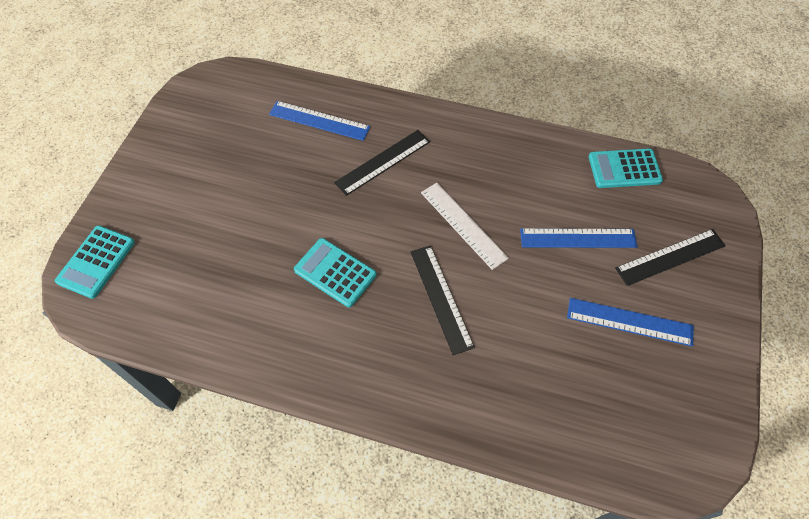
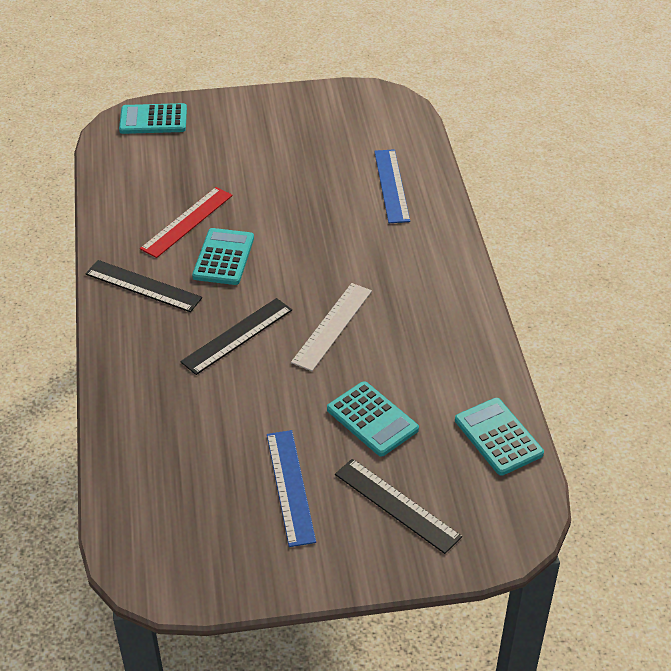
camera: 65 degrees right, 15 degrees down
black ruler [334,130,430,196] -> black ruler moved to [85,260,202,312]
blue ruler [520,228,637,248] -> turquoise calculator [327,381,419,456]
none -> red ruler [140,187,233,258]

